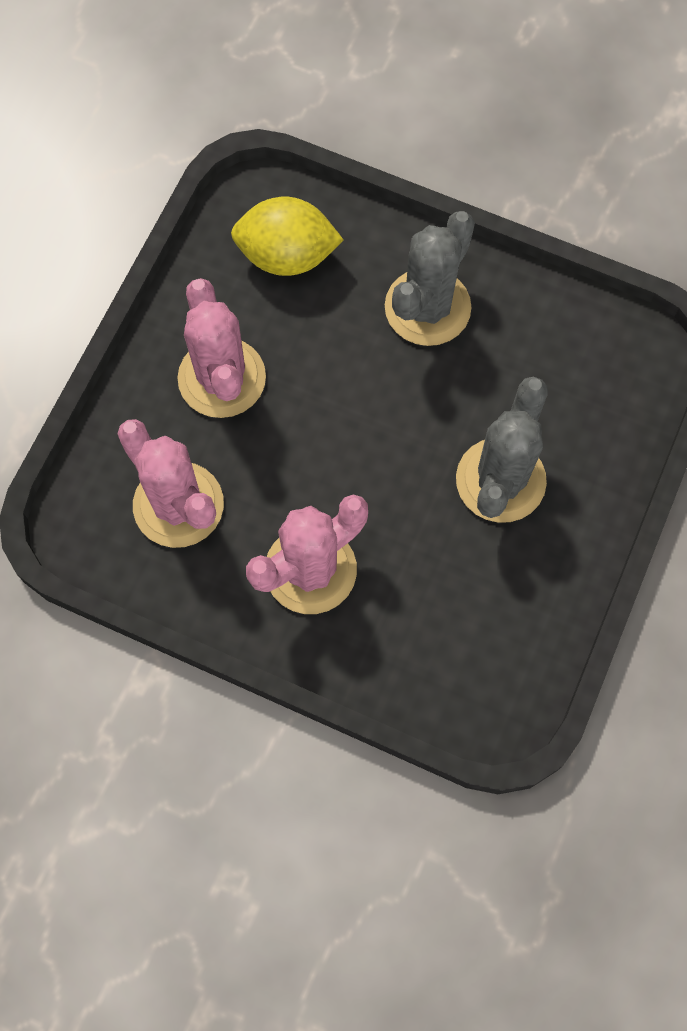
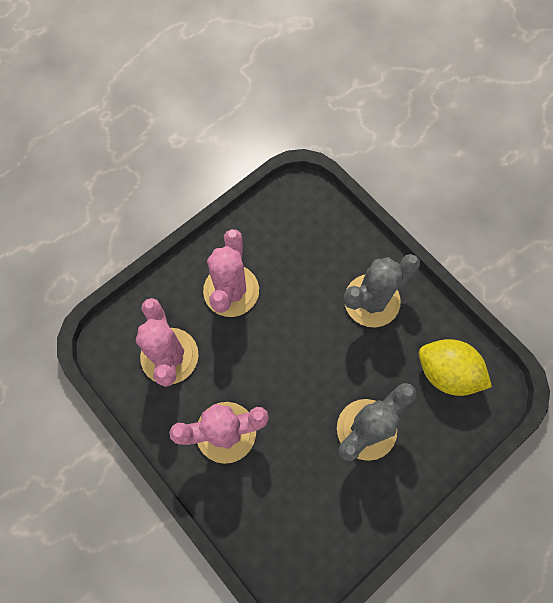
camera: 25 degrees right, 0 degrees up
yellow lemon [231,197,343,276] -> yellow lemon moved to [419,339,492,396]

